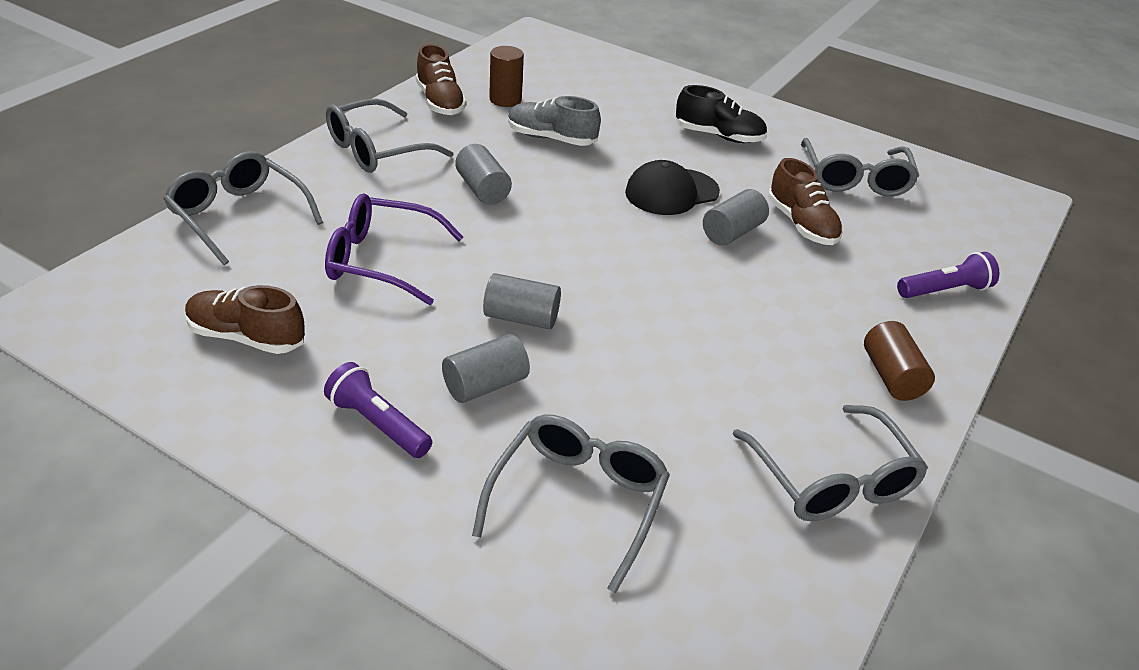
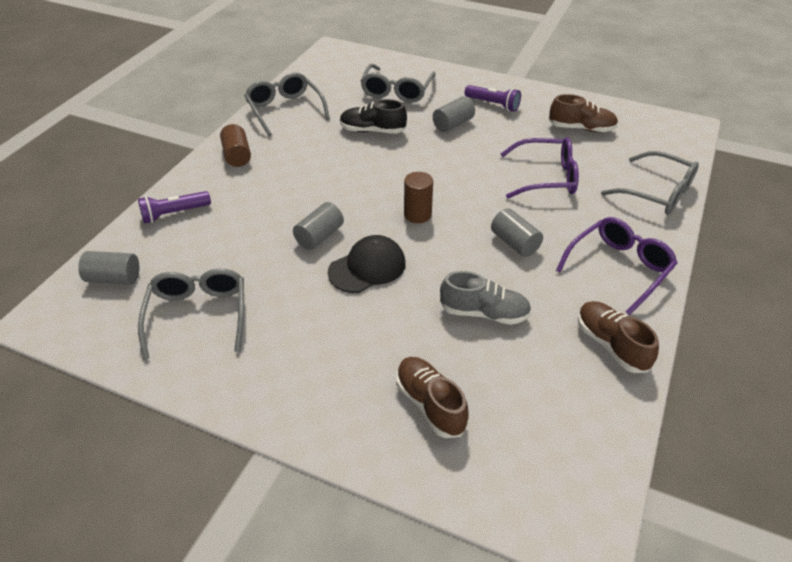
camera: 175 degrees right, 5 degrees up
grey glasses [326,99,454,173] -> purple glasses [556,217,677,315]
grey cylinder [483,273,561,329] -> grey cylinder moved to [78,251,139,285]
brown cylinder [489,46,524,107] -> brown cylinder moved to [404,172,433,223]
black shoe [675,85,767,143] -> black shoe moved to [340,99,407,134]
brown shoe [768,158,843,245] -> brown shoe moved to [396,357,469,438]

